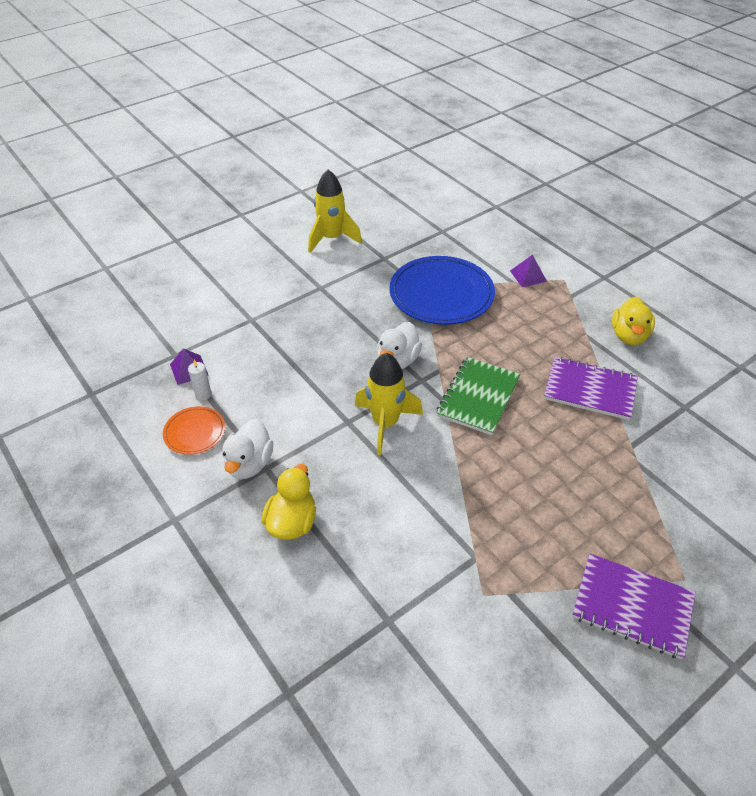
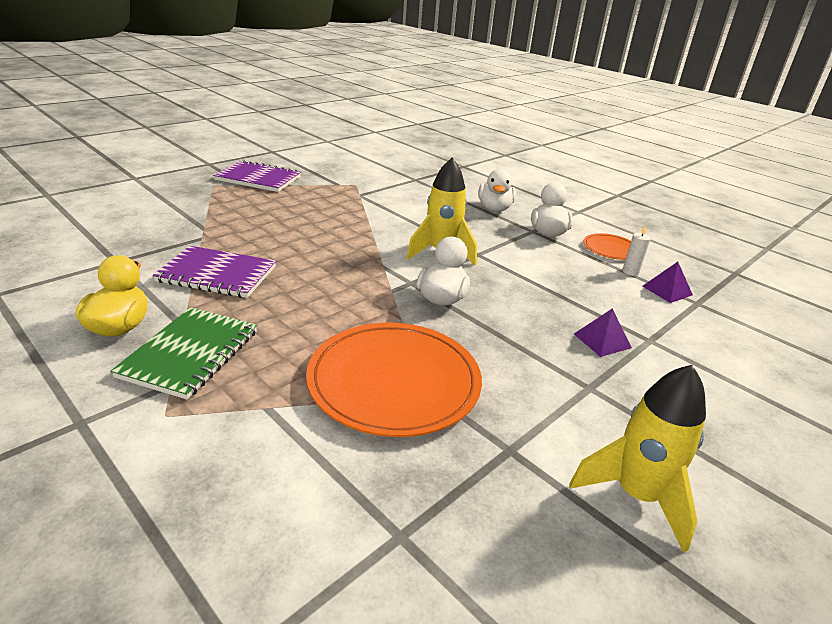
camera: 170 degrees right, 15 degrees down
yellow duck [262,464,316,540] -> white duck [478,169,516,212]
blue plate [389,256,495,325] -> orange plate [306,323,482,437]
green notebook [436,357,520,435] -> green notebook moved to [111,307,257,400]
purple pyramid [510,255,547,287] -> purple pyramid moved to [574,308,632,357]

